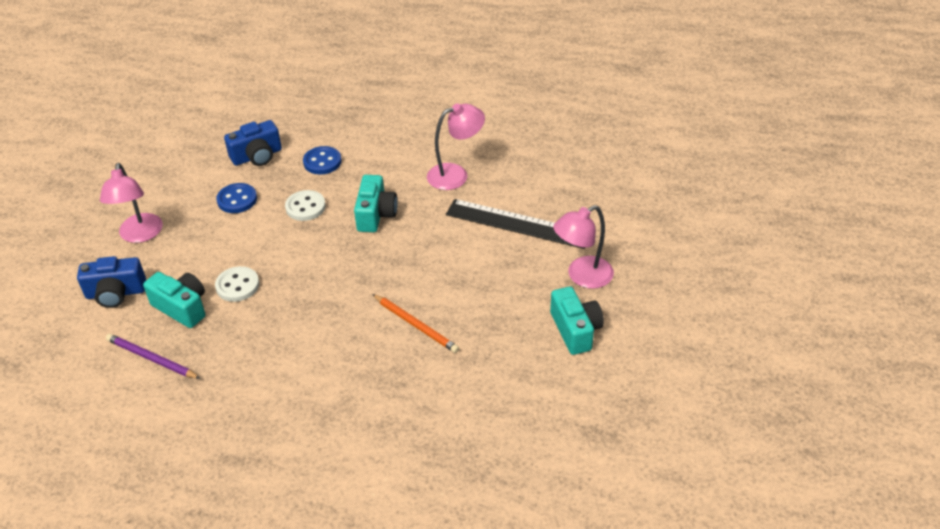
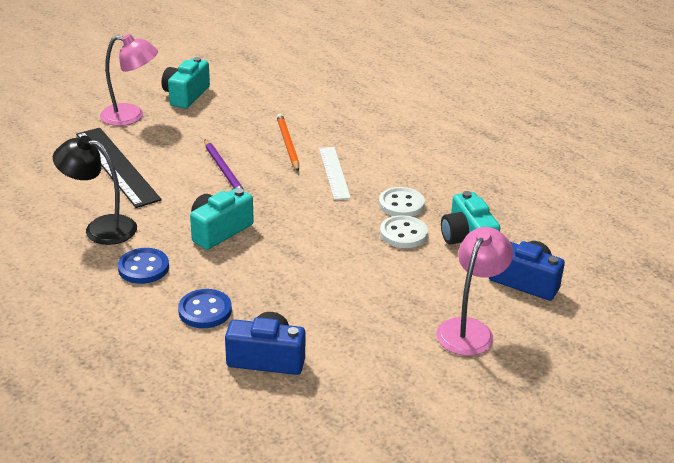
camera: 145 degrees left, 10 degrees down
purple pencil [106,334,201,379] -> purple pencil moved to [204,139,245,191]
blue button [216,183,257,213] -> blue button moved to [118,248,169,284]
white button [285,190,326,221] -> white button moved to [379,187,425,217]
pink lamp [427,103,485,190] -> black lamp [53,136,137,245]
none -> white ruler [319,147,351,200]

